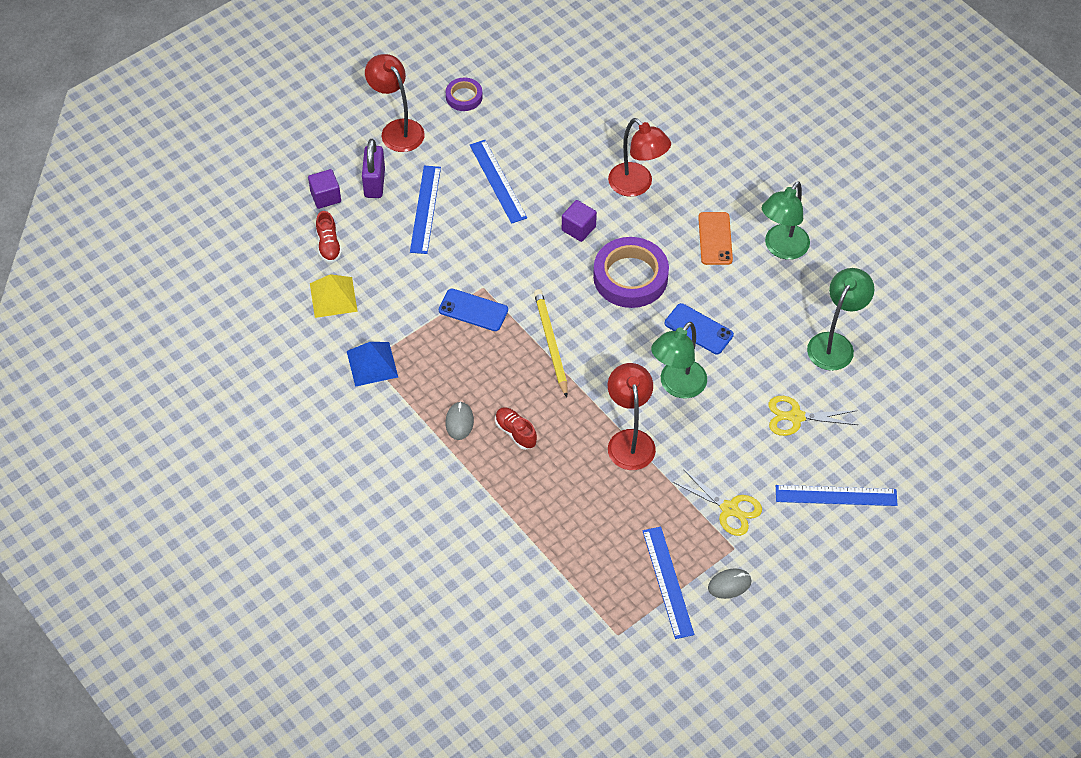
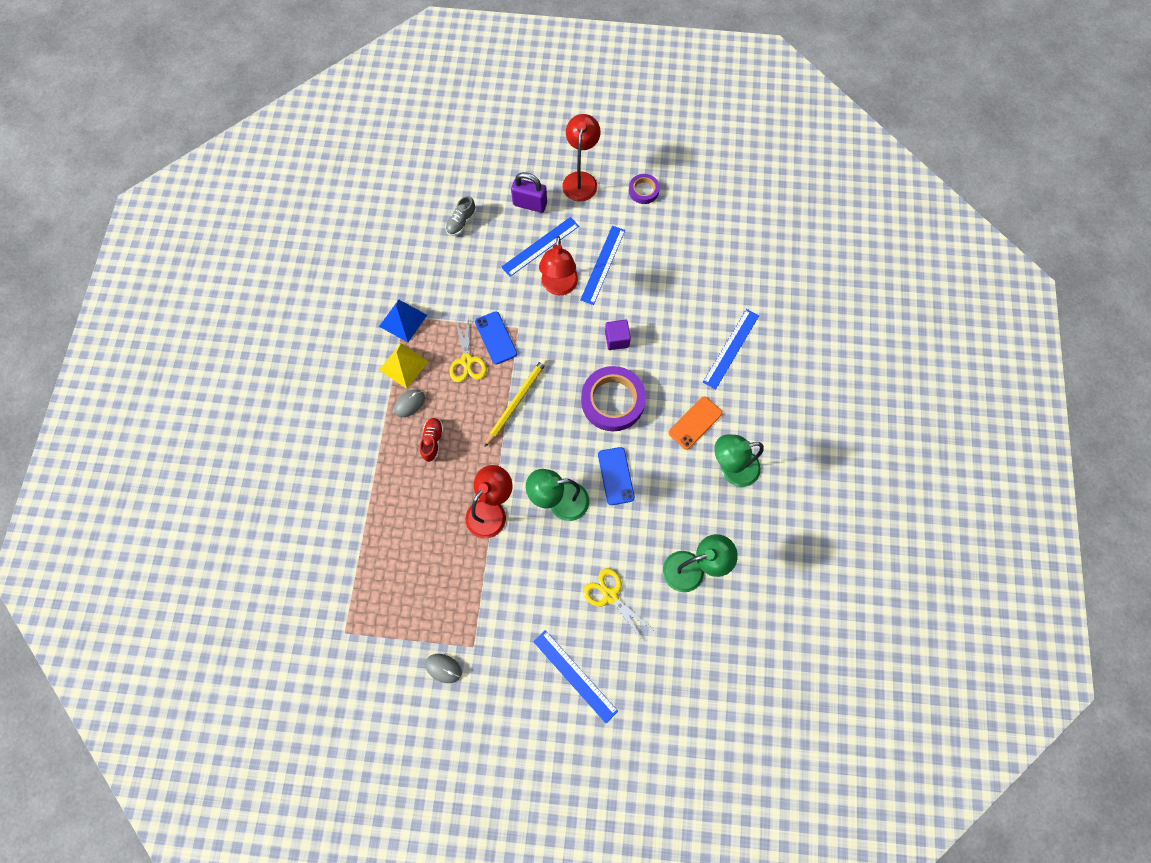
camera: 45 degrees right, 15 degrees up
purple cube [308,169,341,209] -> none
yellow pyramid [310,274,358,318] -> yellow pyramid moved to [379,343,429,389]
red shoe [316,211,342,263] -> grey shoe [445,196,476,236]
purple padlock [362,139,385,198] -> purple padlock turned 60 degrees clockwise [511,172,547,213]
red lamp [608,118,671,197] -> red lamp moved to [539,236,578,295]
blue ruler [643,527,694,639] -> blue ruler moved to [703,309,759,389]
yellow scissors [673,469,762,536] -> yellow scissors moved to [449,316,487,382]

